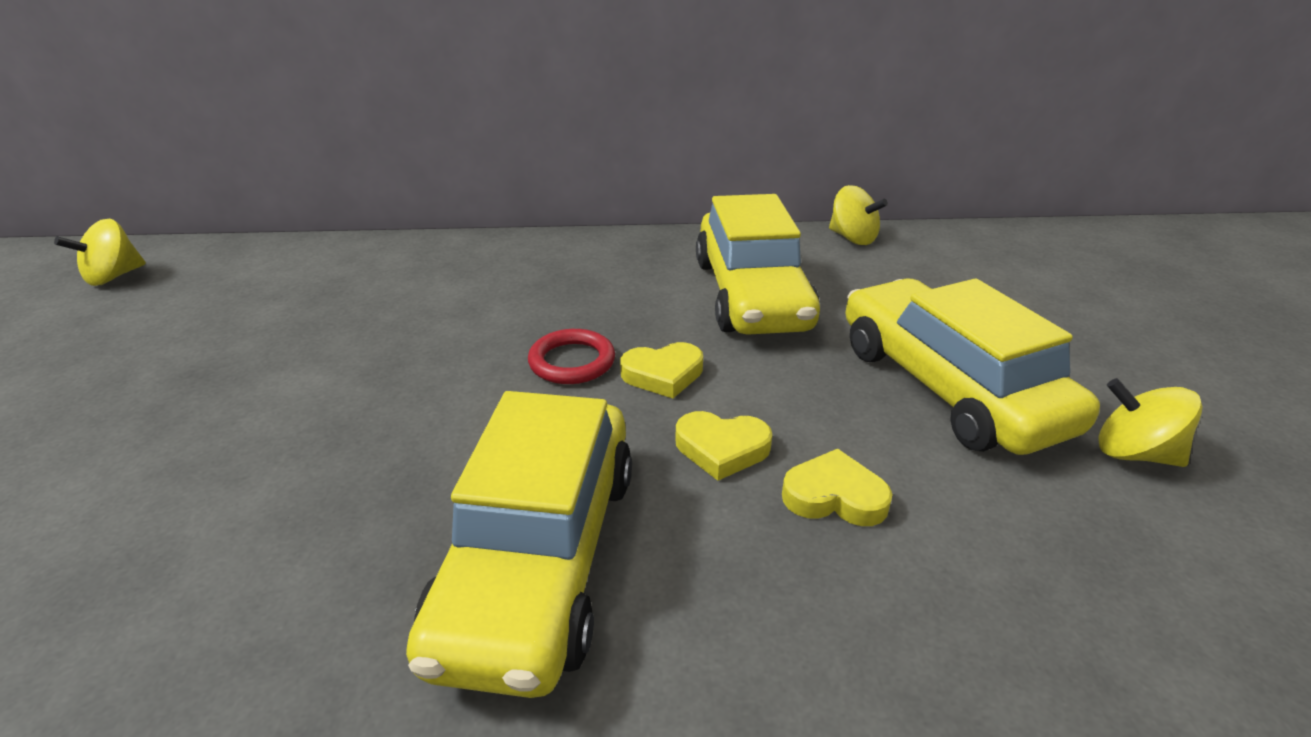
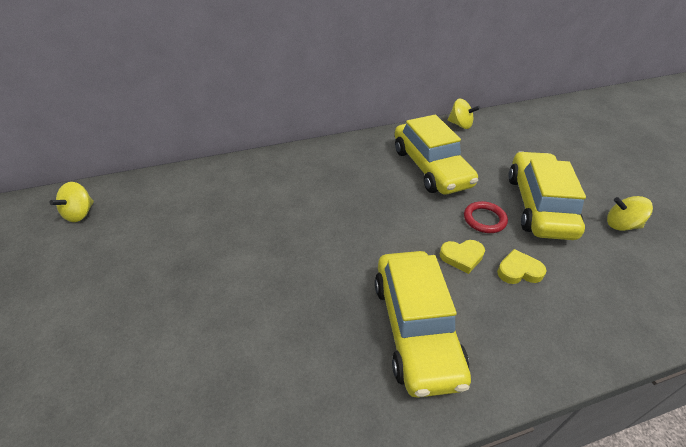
camera: 15 degrees left, 10 degrees up
red ring [528,329,615,384] -> red ring moved to [464,201,508,233]
yellow heart [620,342,703,398] -> none
yellow car [845,278,1100,455] -> yellow car turned 45 degrees clockwise [508,151,586,240]

